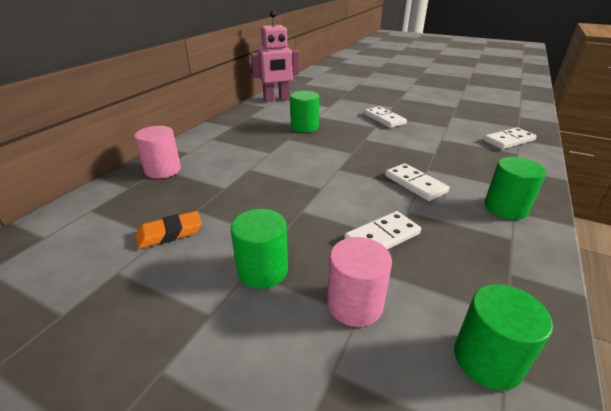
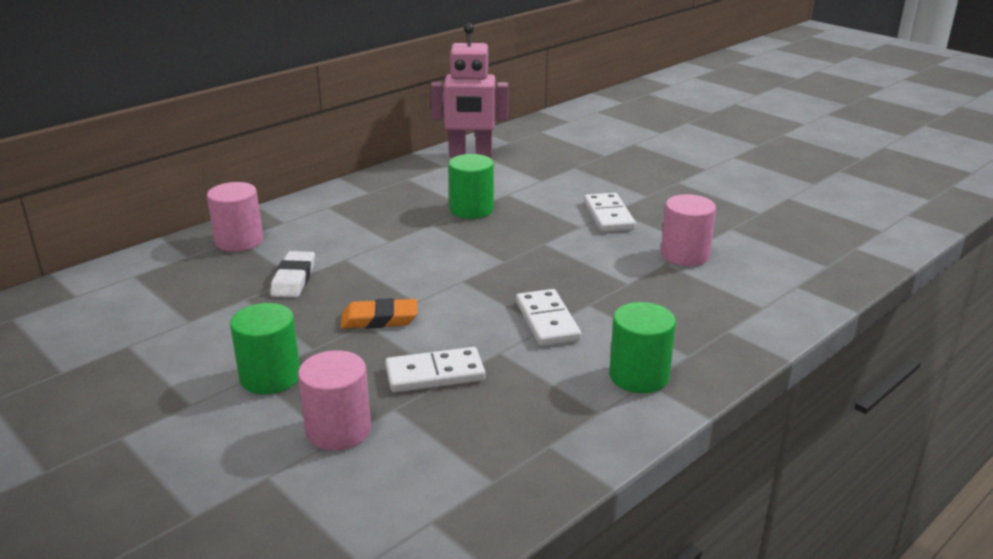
camera: 20 degrees right, 5 degrees down
orange eraser [136,211,202,249] -> orange eraser moved to [341,298,418,329]
green cylinder [454,284,553,391] -> none
white domino [484,127,537,149] -> none
none -> white eraser [270,251,315,298]
none -> pink cylinder [661,194,716,266]

